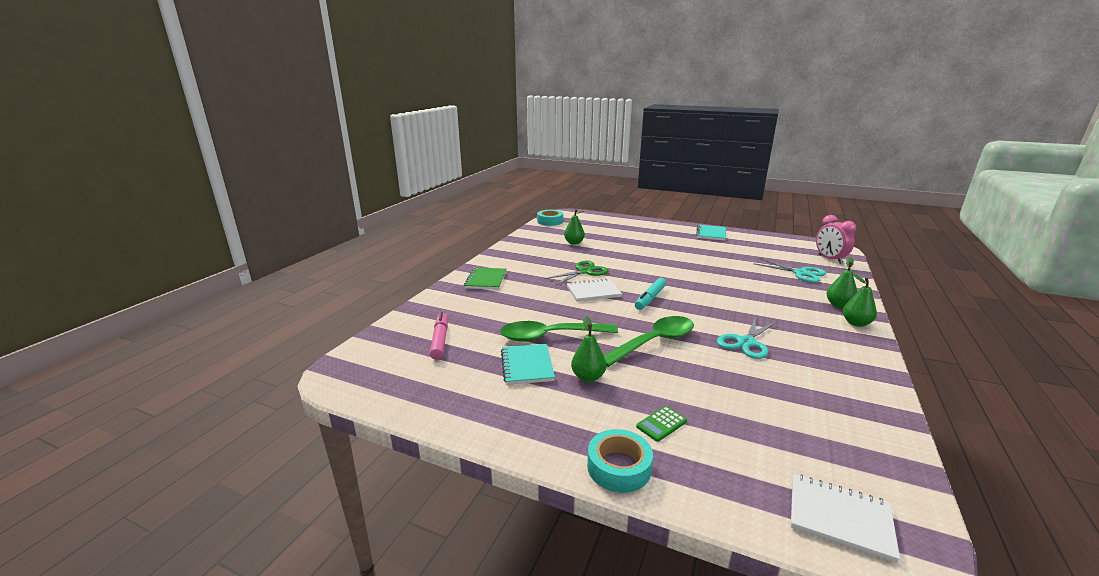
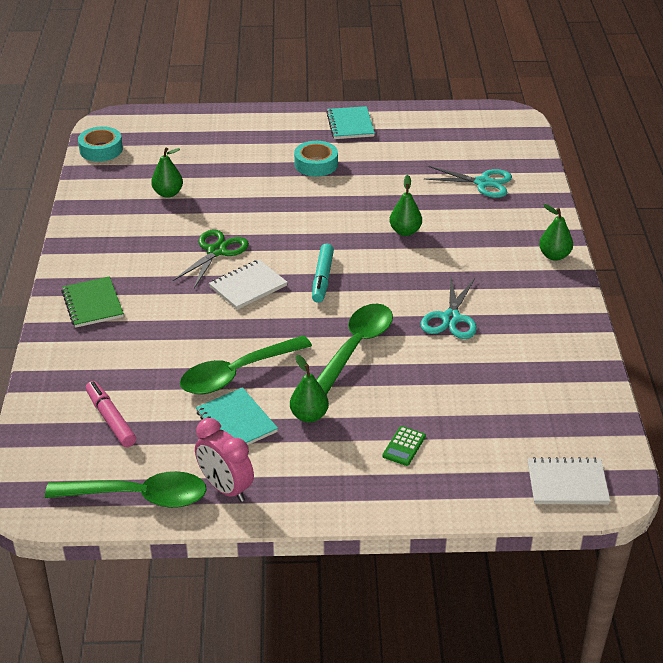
camera: 25 degrees left, 15 degrees up
turquoise tape [587,429,653,493] -> turquoise tape moved to [294,141,338,177]
pink clock [816,215,856,264] -> pink clock moved to [195,418,254,502]
green pear [826,257,857,308] -> green pear moved to [390,175,422,236]
none -> green spoon [45,471,207,508]

